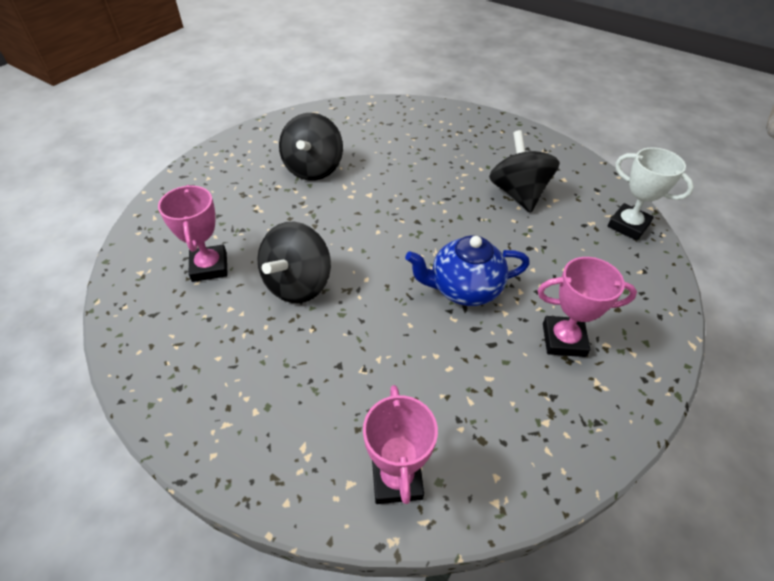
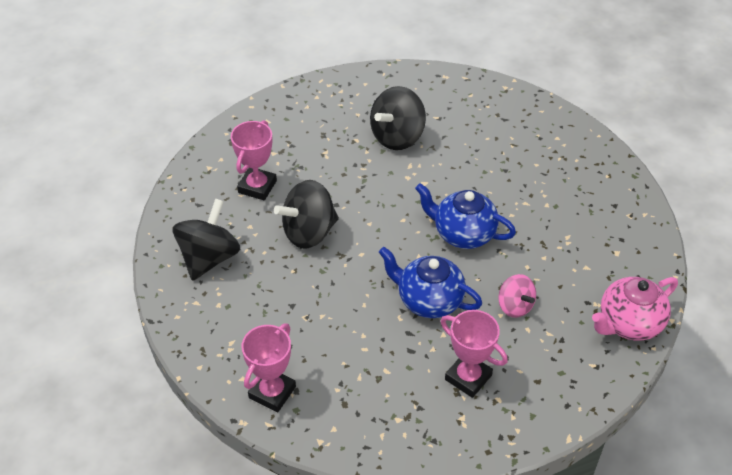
camera: 35 degrees right, 0 degrees up
black spinning top [489,130,560,213] -> black spinning top moved to [172,198,240,281]
white trophy [607,147,694,241] -> pink teapot [592,277,678,341]
none -> blue teapot [415,183,516,249]
none -> pink spinning top [498,274,536,318]

